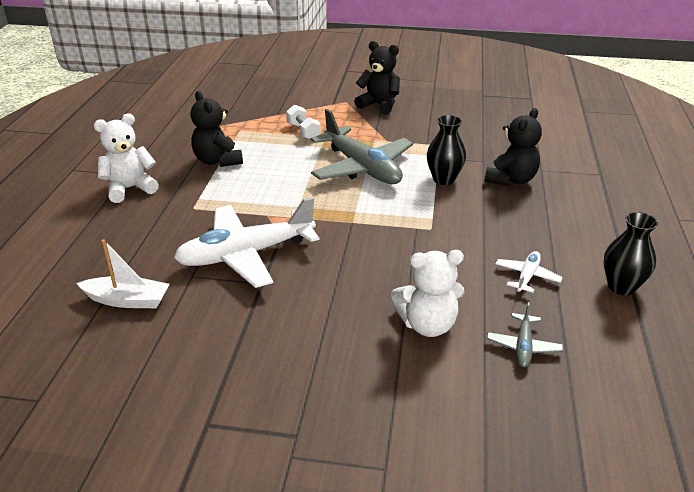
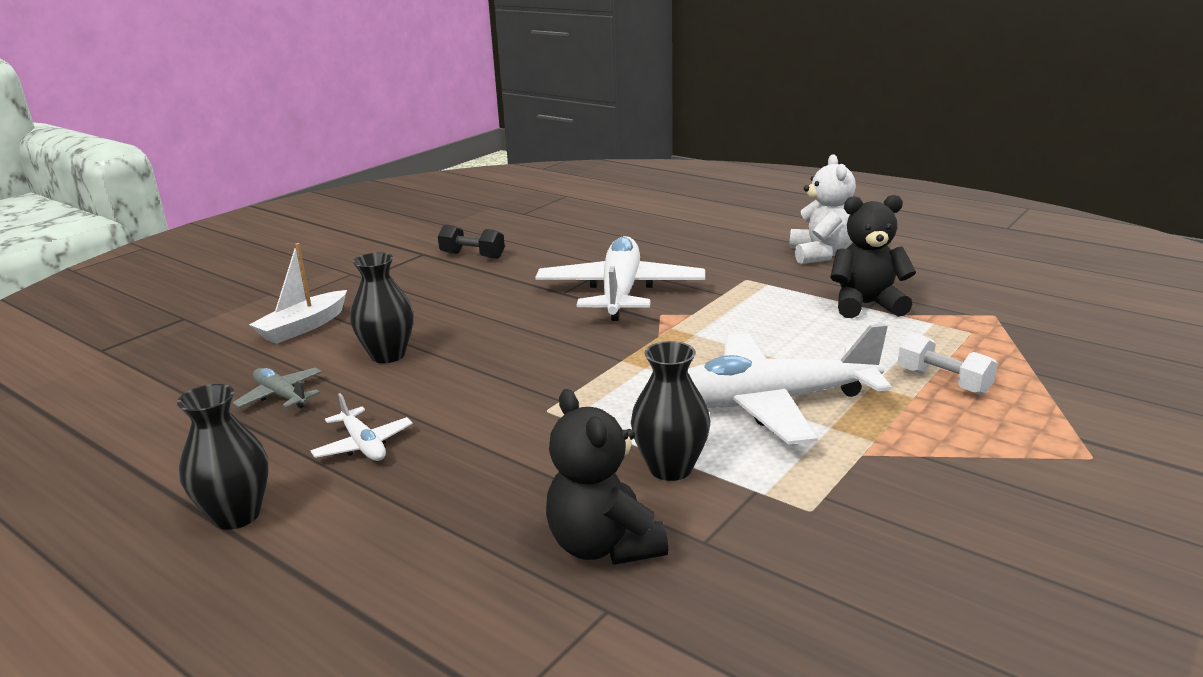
camera: 120 degrees right, 10 degrees down
white boat [76,239,170,308] -> white boat moved to [249,243,347,344]
white dumbbell [286,105,321,140] -> white dumbbell turned 45 degrees clockwise [898,332,998,395]
grey plane [311,109,413,184] -> white plane [688,323,892,445]
black teddy bear [354,41,400,115] -> none
white teddy bear [391,250,464,337] -> black vase [350,252,414,363]
none -> black dumbbell [438,225,505,259]

